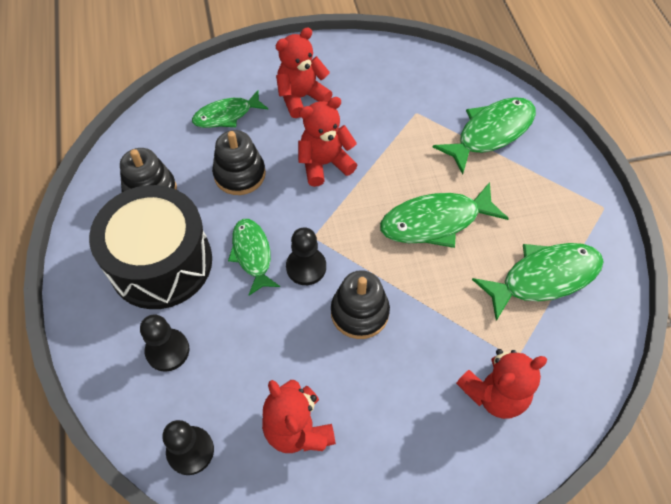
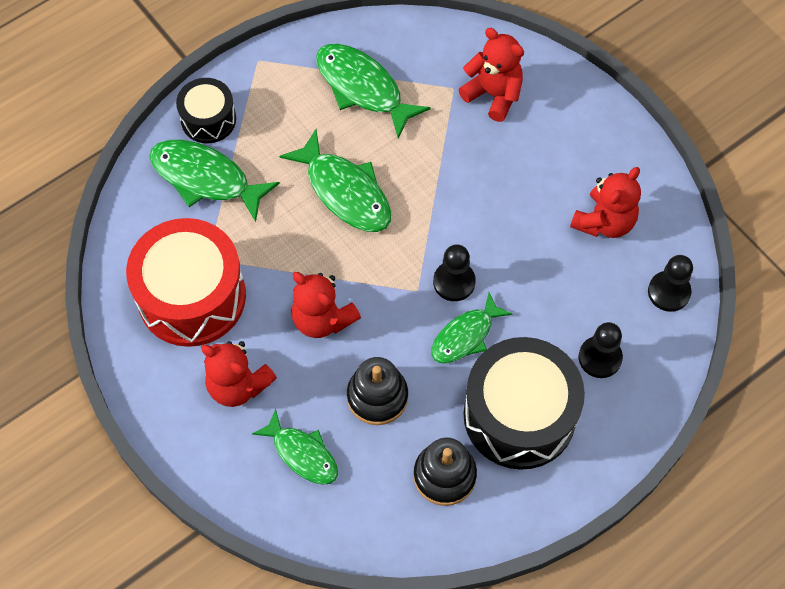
camera: 115 degrees left, 5 degrees up
black stacking toy [331,270,390,339] -> none
none -> red drum [126,218,246,347]
none -> black drum [176,78,236,143]

